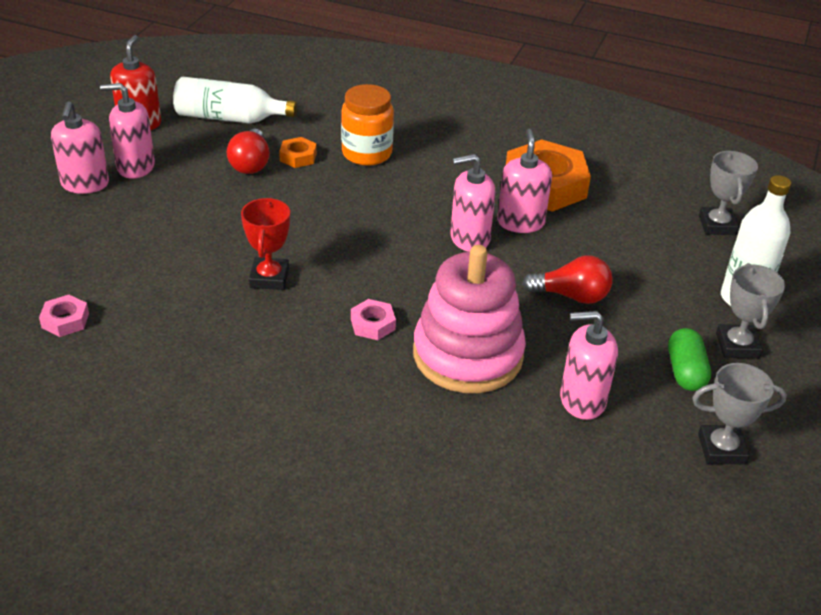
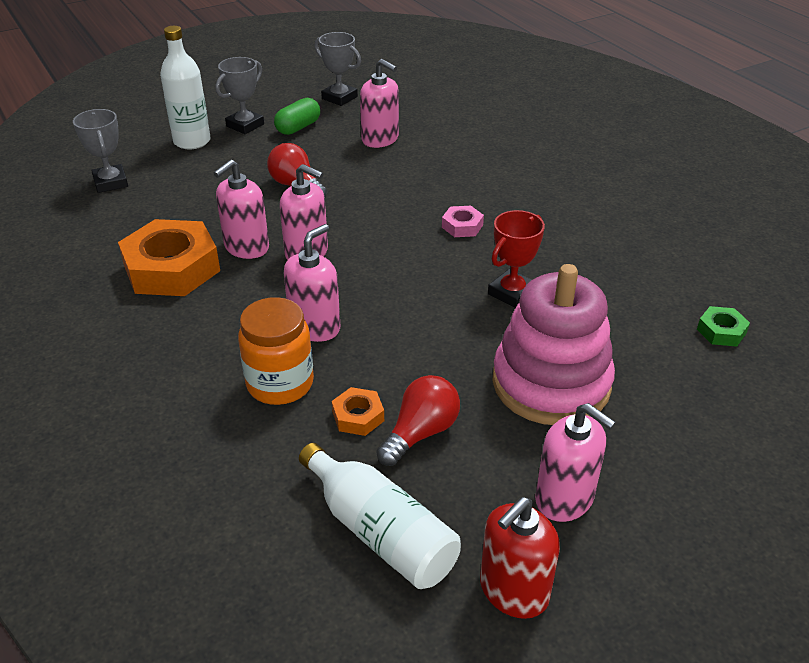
camera: 140 degrees left, 0 degrees up
pink nut [39,295,89,337] -> green nut [697,306,750,347]
pink soap dispenser [51,101,109,194] -> pink soap dispenser moved to [284,224,340,342]
pink stacking toy [413,245,526,393] -> pink stacking toy moved to [492,264,615,425]
grey trophy [699,151,758,235] -> grey trophy turned 60 degrees counterclockwise [73,109,128,193]

